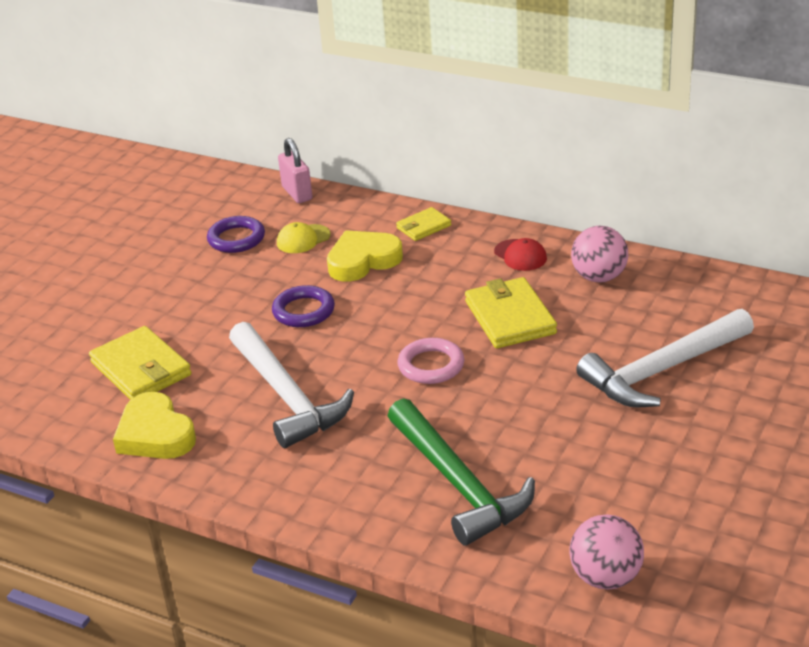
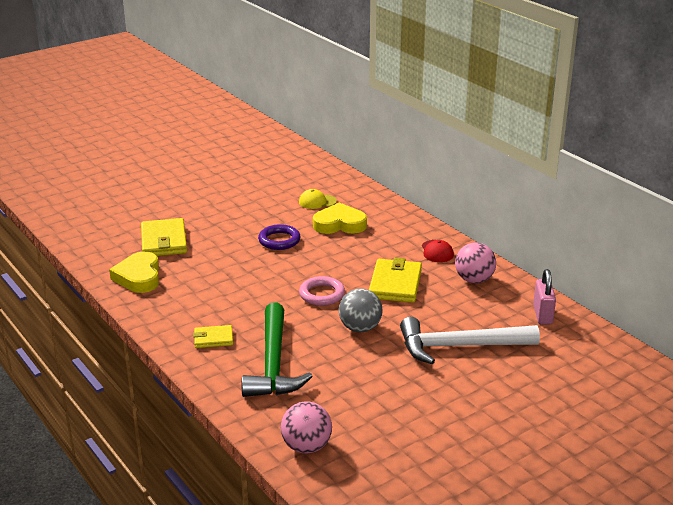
camera: 25 degrees right, 5 degrees down
purple ring [207,216,265,253] -> none
white hammer [229,322,354,448] -> none
pink padlock [278,138,313,203] -> pink padlock moved to [533,269,556,325]
yellow wallet [396,207,451,241] -> yellow wallet moved to [193,325,233,348]
none -> grey ball [339,289,383,332]

